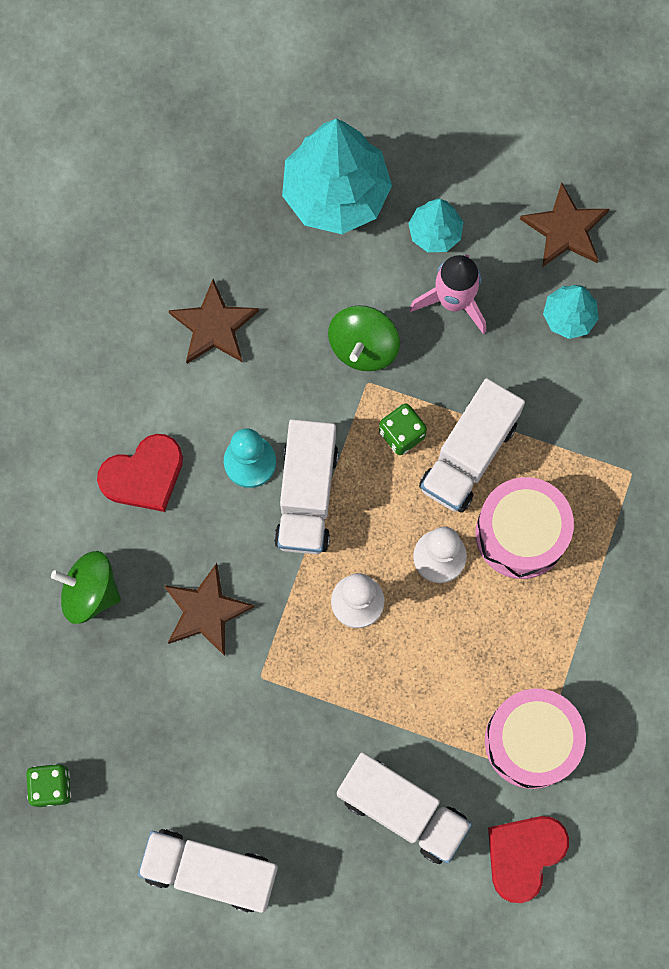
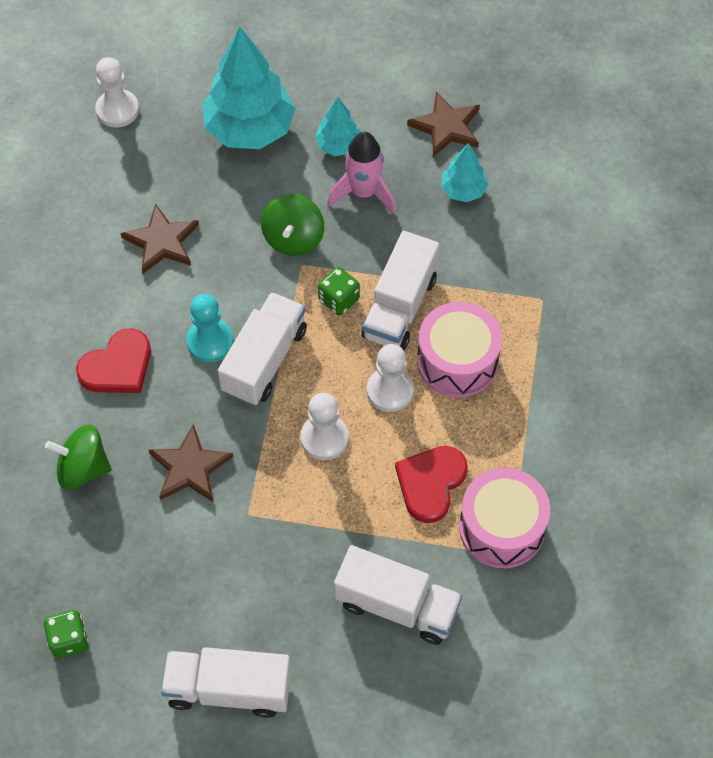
camera: 10 degrees left, 15 degrees down
white truck [274,419,339,554] -> white truck turned 150 degrees counterclockwise [218,292,307,405]
red heart [488,816,569,903] -> red heart moved to [395,446,468,523]
none -> white pawn [95,57,139,128]

